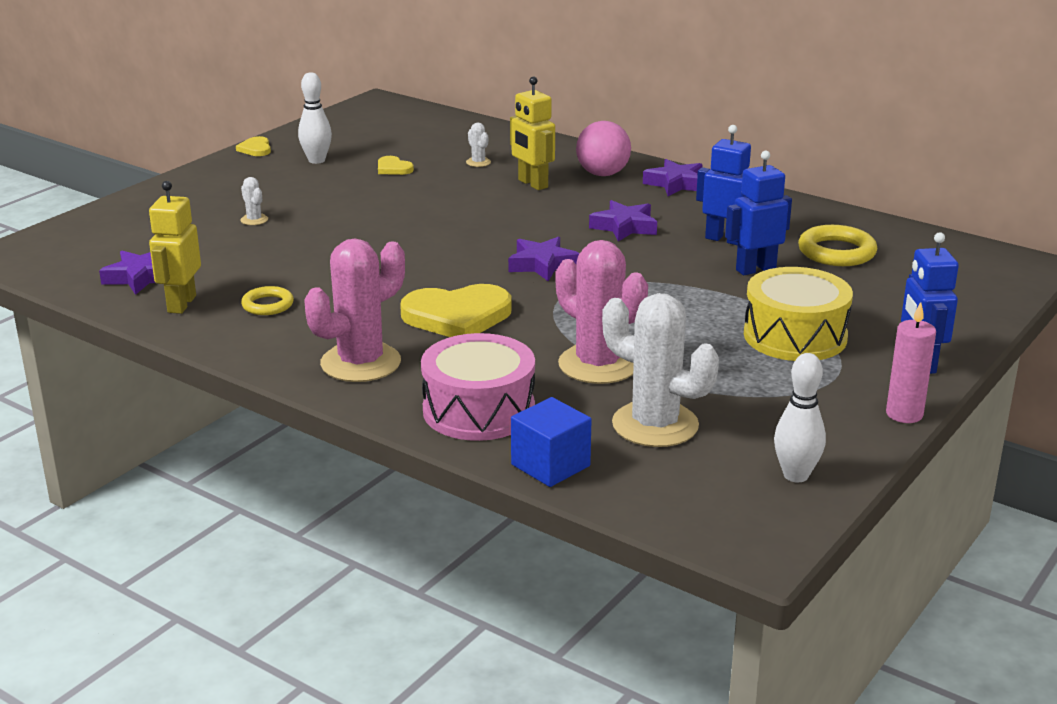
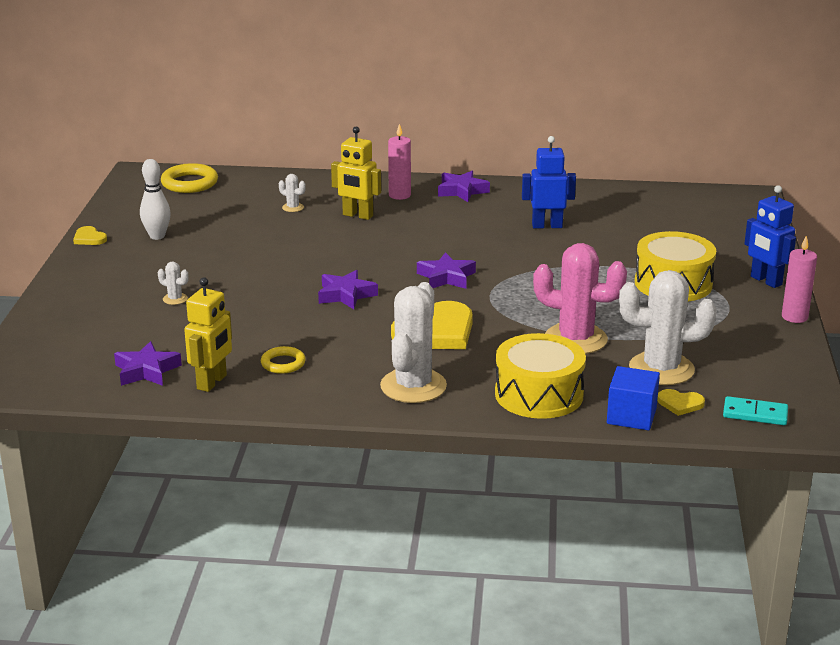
camera: 30 degrees left, 0 degrees up
yellow robot [149,181,201,314] -> yellow robot turned 135 degrees counterclockwise [184,277,232,392]
pink cactus [305,238,405,382] -> white cactus [380,282,447,403]
yellow heart [378,156,414,175] -> yellow heart moved to [657,389,705,416]
pink drum [421,333,535,441] -> yellow drum [495,333,586,419]
pink ball [576,121,631,176] -> pink candle [388,124,411,200]
purple star [589,200,657,242] -> purple star moved to [318,270,378,309]
blue robot [725,151,792,275] -> none
white bowling pin [774,353,826,482] -> none
yellow ring [798,225,877,266] -> yellow ring moved to [161,163,218,193]
none -> turquoise domino [723,396,788,425]

